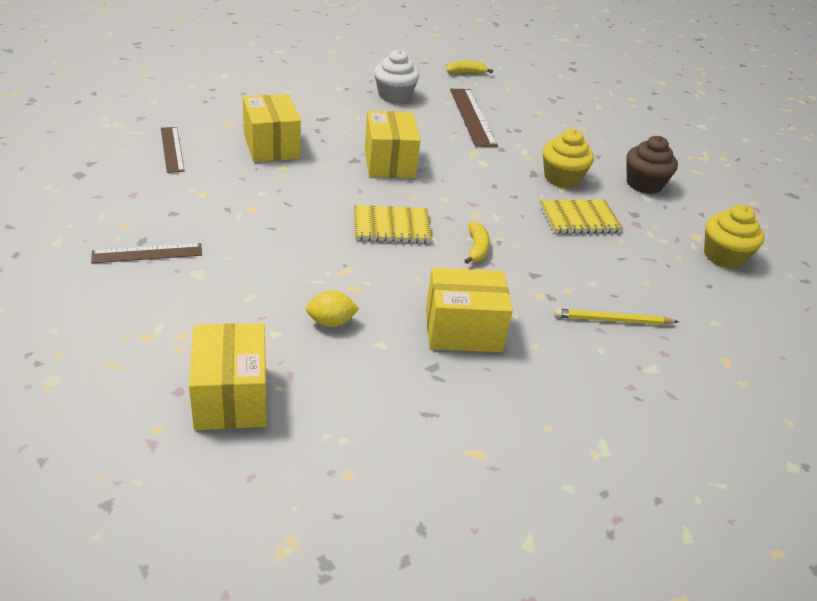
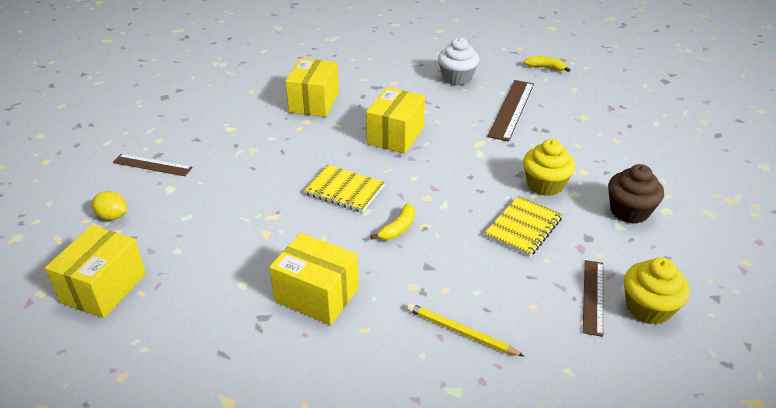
camera: 35 degrees right, 0 degrees up
brown ruler [161,127,185,173] -> brown ruler moved to [583,260,603,337]
yellow lemon [306,291,359,327] -> yellow lemon moved to [92,191,127,220]
yellow notebook [539,200,623,234] -> yellow notebook turned 75 degrees counterclockwise [485,196,563,257]

